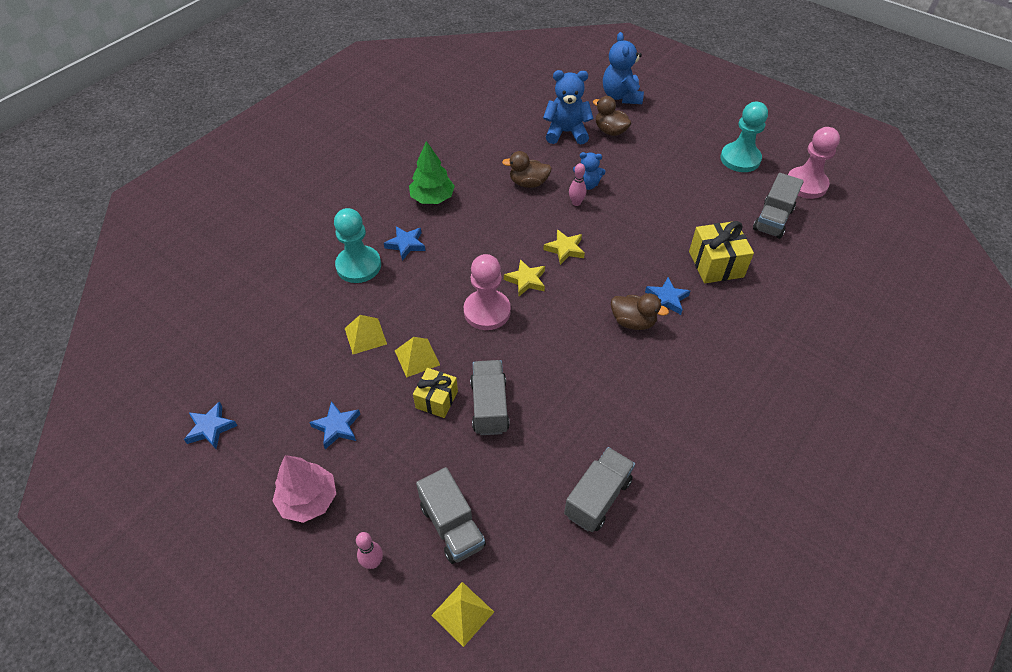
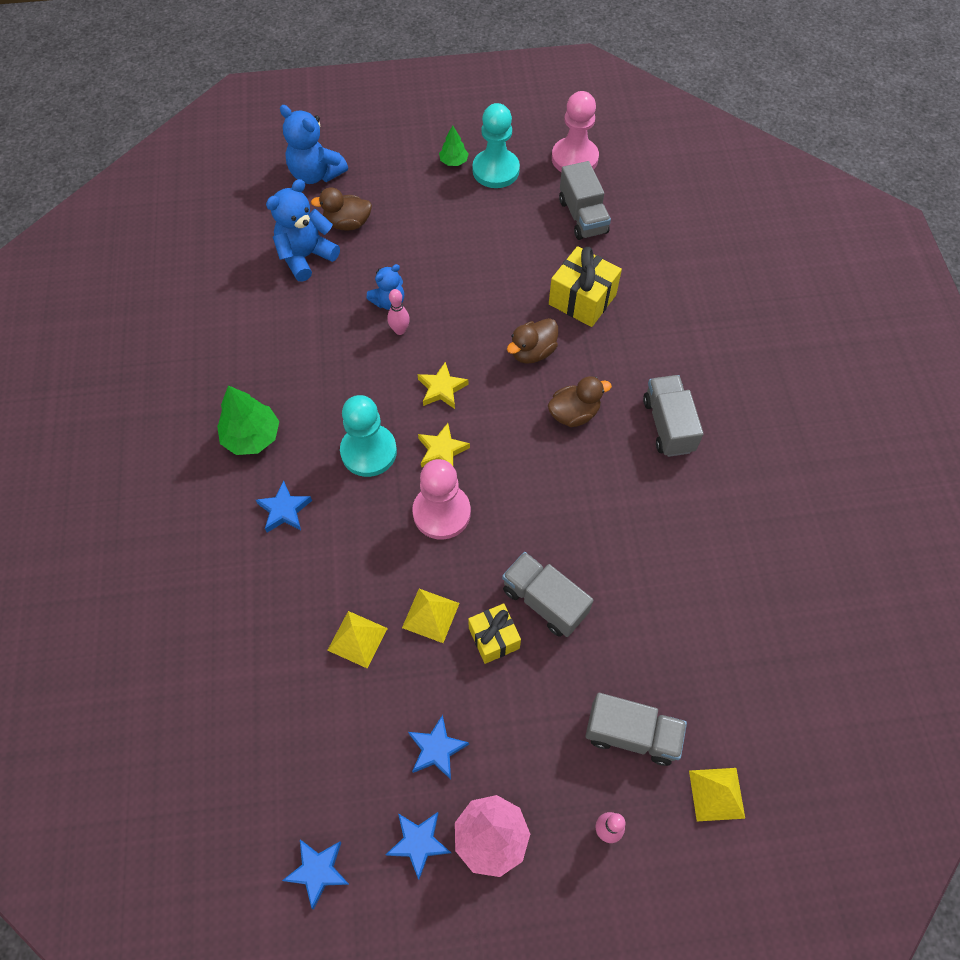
camera: 45 degrees left, 10 degrees up
turquoise pawn [334,208,381,283] -> turquoise pawn moved to [340,395,397,477]
brown duck [502,151,552,188] -> brown duck moved to [507,318,558,364]
grey truck [564,447,635,532] -> grey truck moved to [643,375,704,457]
blue star [645,277,690,315] -> blue star moved to [386,812,451,880]
none -> green tree [439,125,468,166]

